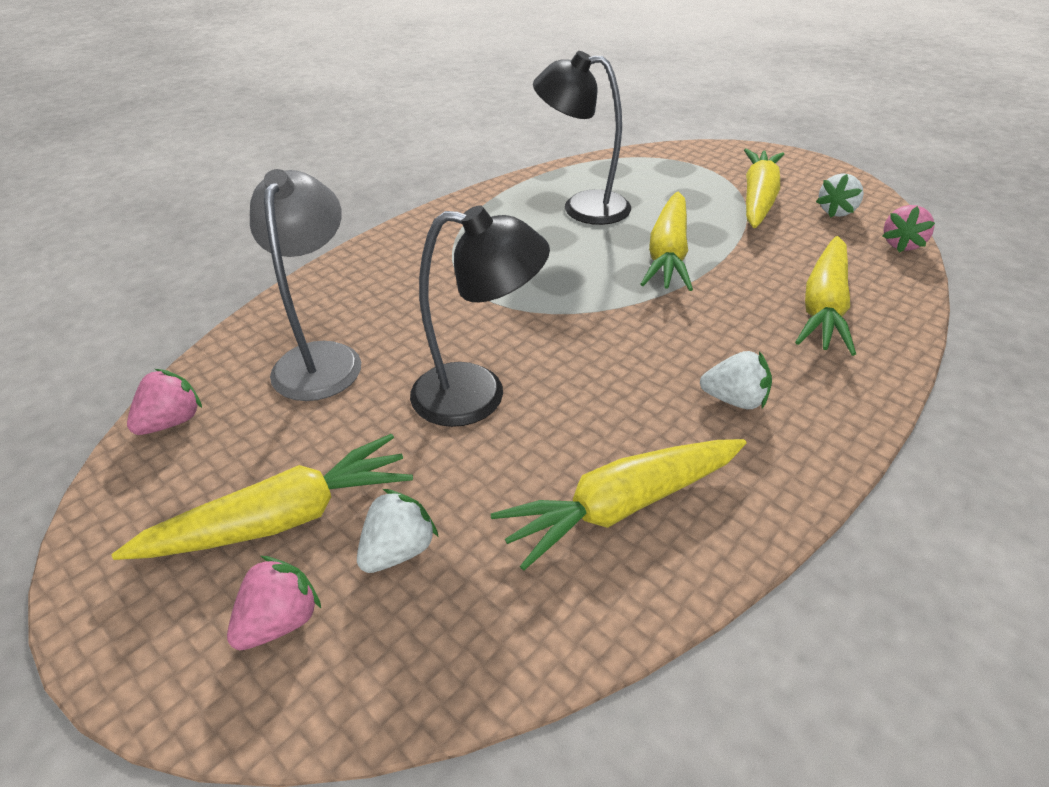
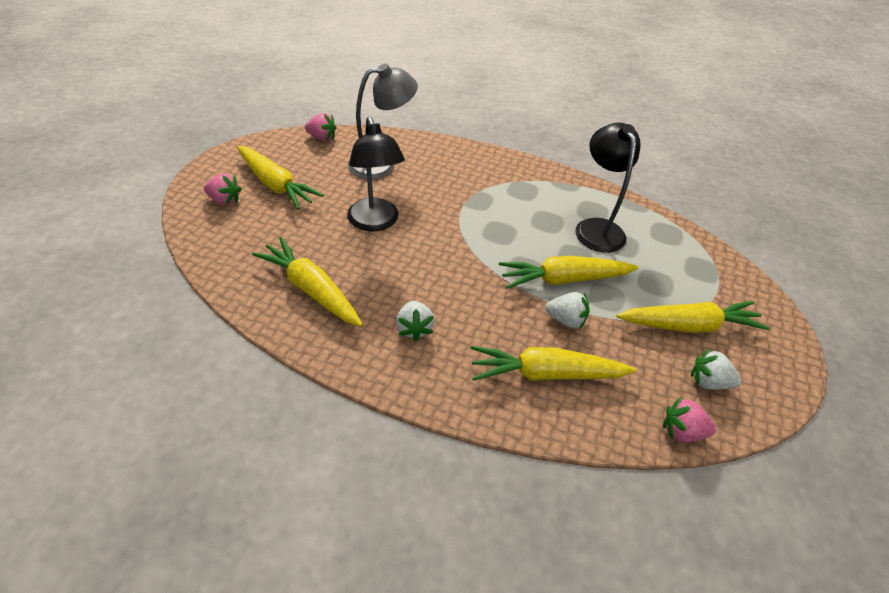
camera: 65 degrees right, 5 degrees up
white strawberry [357,489,439,573] -> white strawberry moved to [545,292,589,329]

